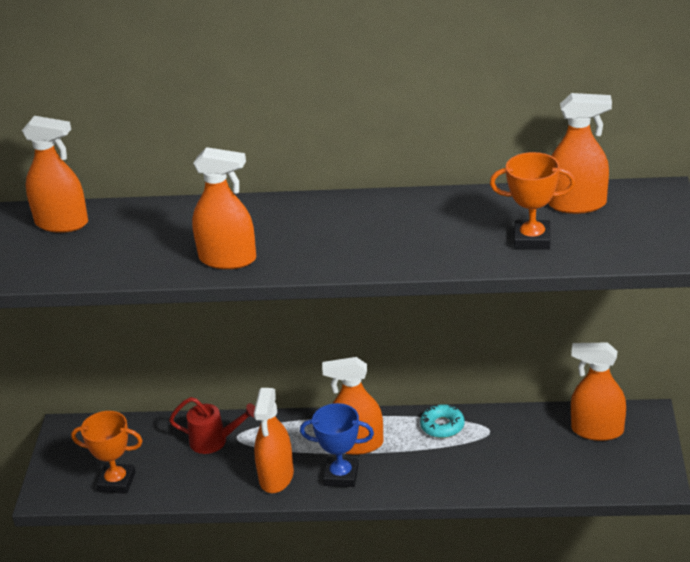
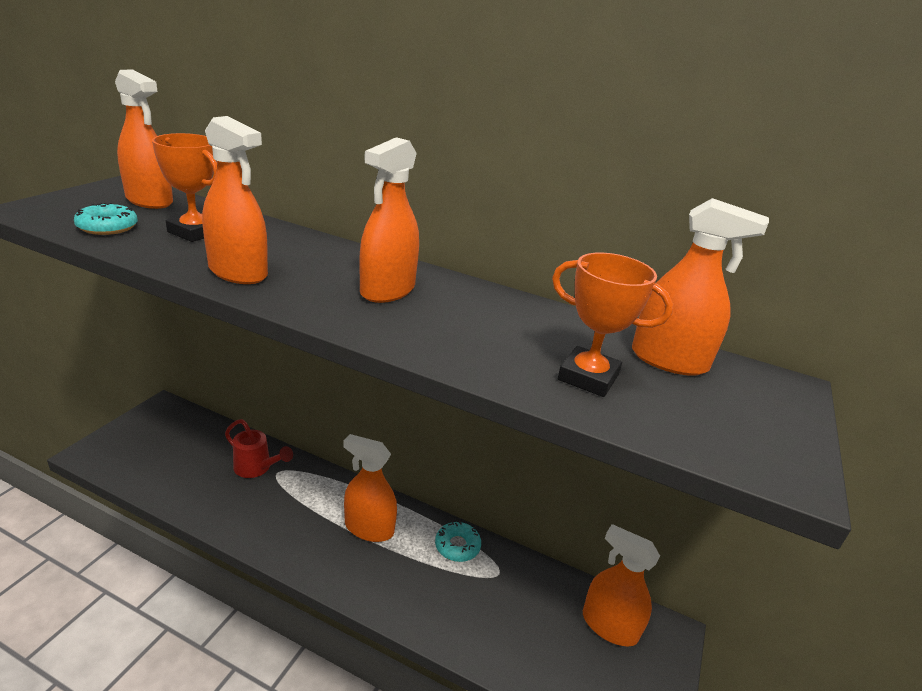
camera: 15 degrees right, 5 degrees down
orange trophy [71,411,143,494] -> orange trophy moved to [152,133,217,242]
orange spray bottle [254,388,294,493] -> orange spray bottle moved to [359,137,419,303]
blue trophy [300,403,374,487] -> none
none -> turquoise donut [74,203,138,235]

